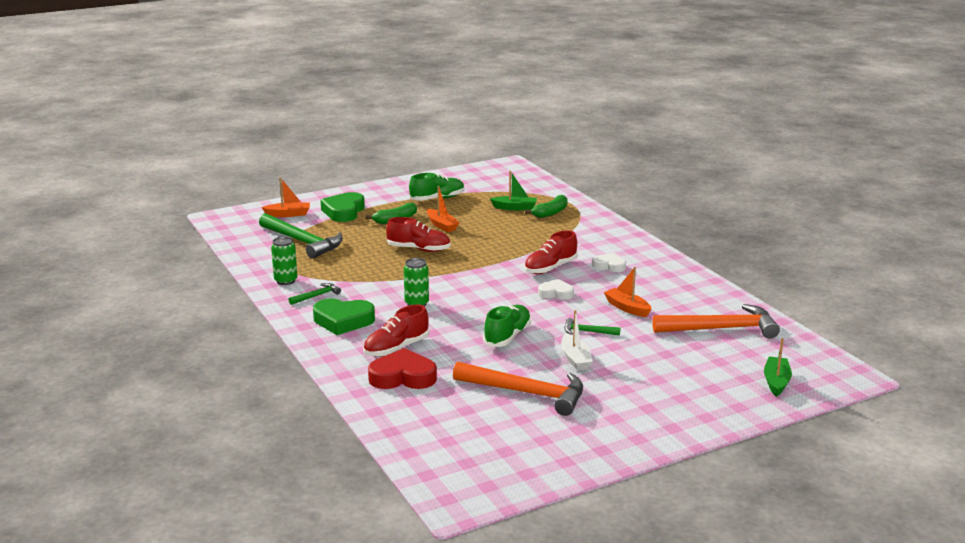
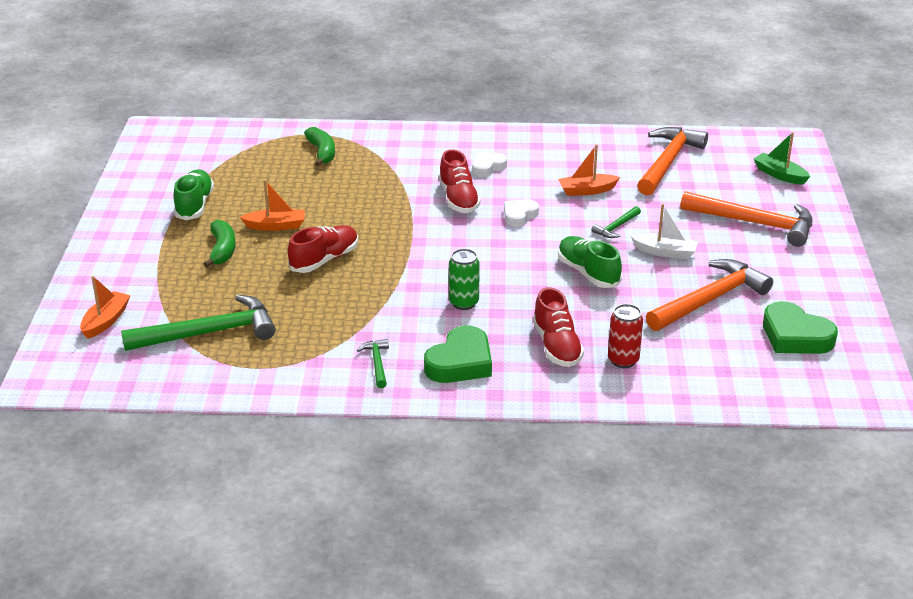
camera: 60 degrees left, 10 degrees up
green can [271,237,298,285] -> none
green heart [321,192,365,222] -> green heart moved to [763,301,838,354]
red heart [368,348,437,389] -> red can [608,304,643,368]
green boat [490,171,537,210] -> none
none -> orange hammer [680,191,812,247]

